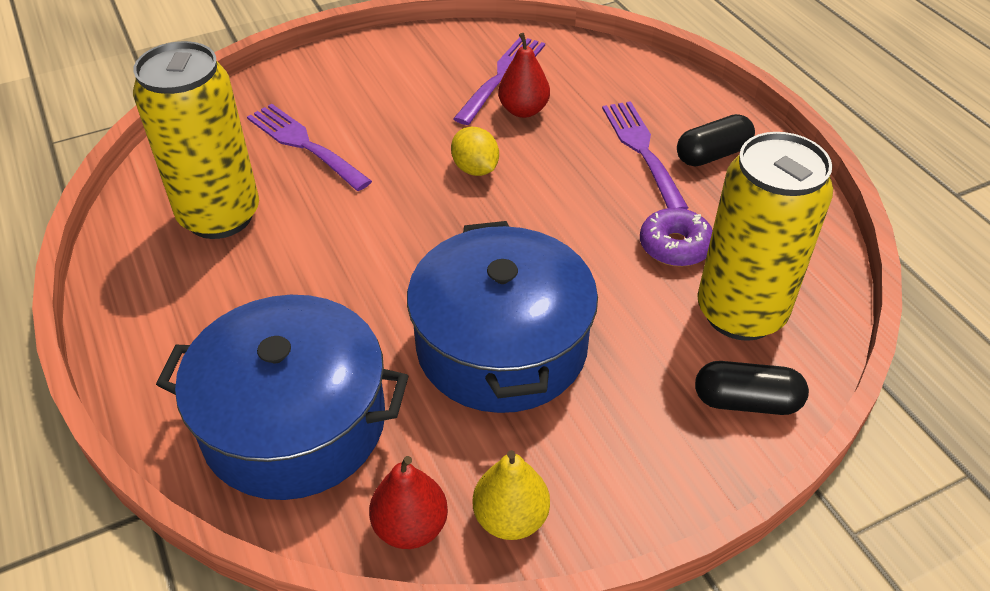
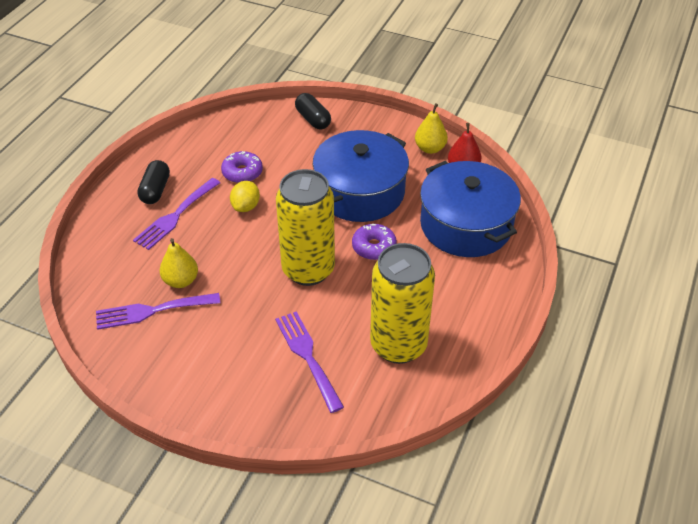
camera: 130 degrees left, 0 degrees up
purple fork [247,104,372,191] -> purple fork turned 150 degrees clockwise [275,311,344,413]
yellow lemon [451,127,499,176] -> yellow lemon moved to [230,181,260,212]
red pear [498,33,550,118] -> yellow pear [160,238,198,288]
black capsule [677,114,755,166] -> black capsule turned 75 degrees clockwise [137,160,170,204]
yellow can [697,132,833,341] -> yellow can moved to [276,169,335,286]
none -> purple donut [352,224,397,260]

